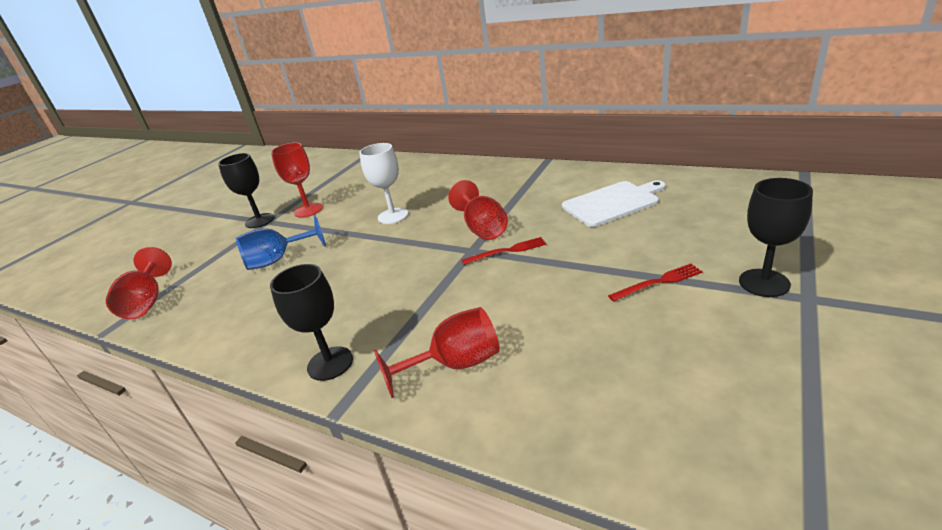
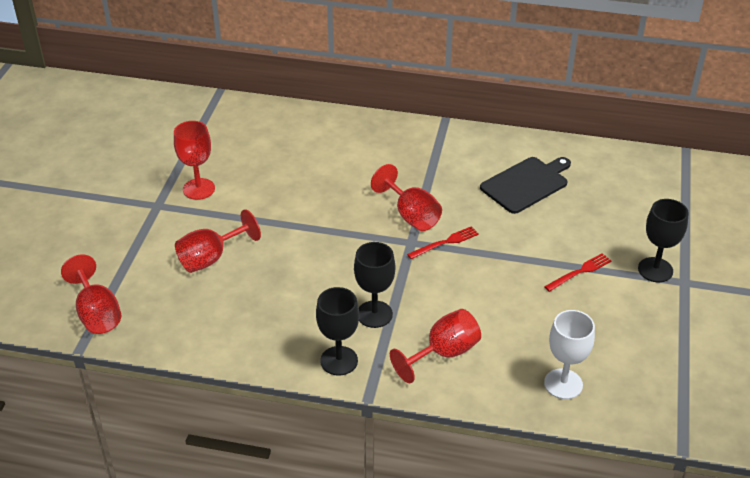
camera: 20 degrees left, 10 degrees up
black goblet [218,153,275,228] -> black goblet moved to [354,242,395,328]
blue goblet [236,215,326,270] -> red goblet [175,209,261,273]
white goblet [359,143,408,224] -> white goblet moved to [544,310,595,399]
white cutting board [562,180,666,227] -> black cutting board [480,157,571,214]

